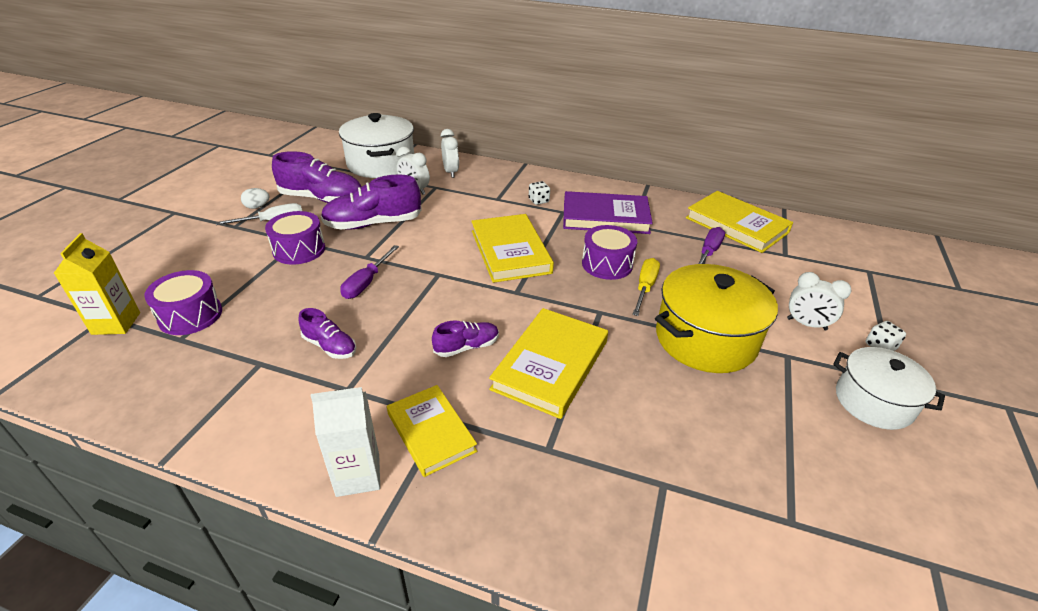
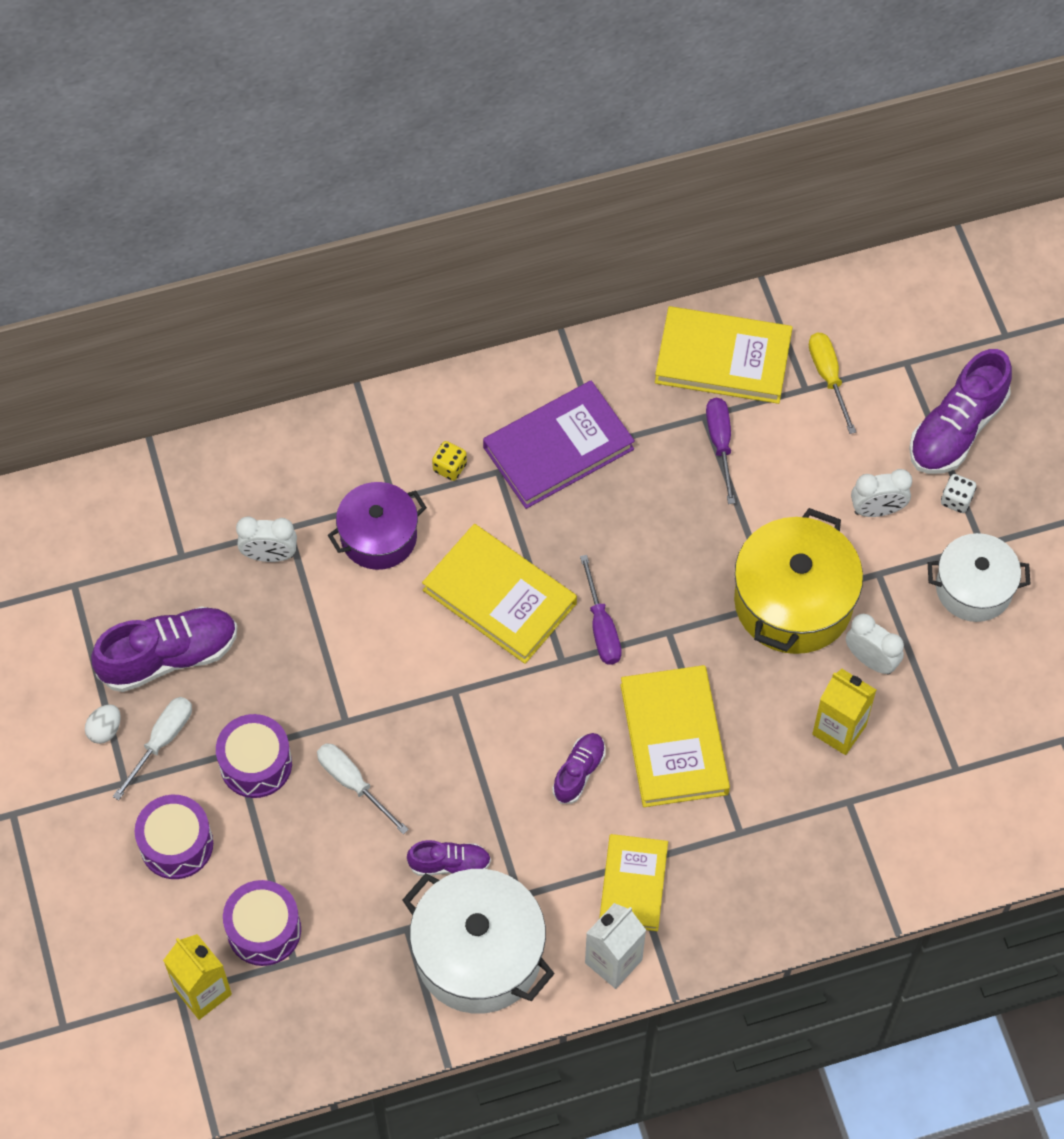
camera: 35 degrees left, 25 degrees up
purple shoe [321,174,422,230] -> purple shoe moved to [909,349,1012,474]
white pot [339,113,414,178] -> white pot moved to [402,869,555,1014]
purple screwdriver [340,245,399,299] -> purple screwdriver moved to [580,555,622,665]
yellow book [387,385,477,477] -> yellow book turned 75 degrees clockwise [599,834,668,931]
white clock [441,129,459,178] -> white clock moved to [846,614,904,674]
white dice [529,181,550,205] -> yellow dice [432,441,467,481]
purple drum [582,225,637,280] -> purple drum moved to [135,795,213,879]
yellow screwdriver [632,258,660,316] -> yellow screwdriver moved to [809,333,856,434]
none -> white screwdriver [317,743,409,834]
none -> purple pot [328,482,427,570]
none -> yellow carton [812,669,876,755]

